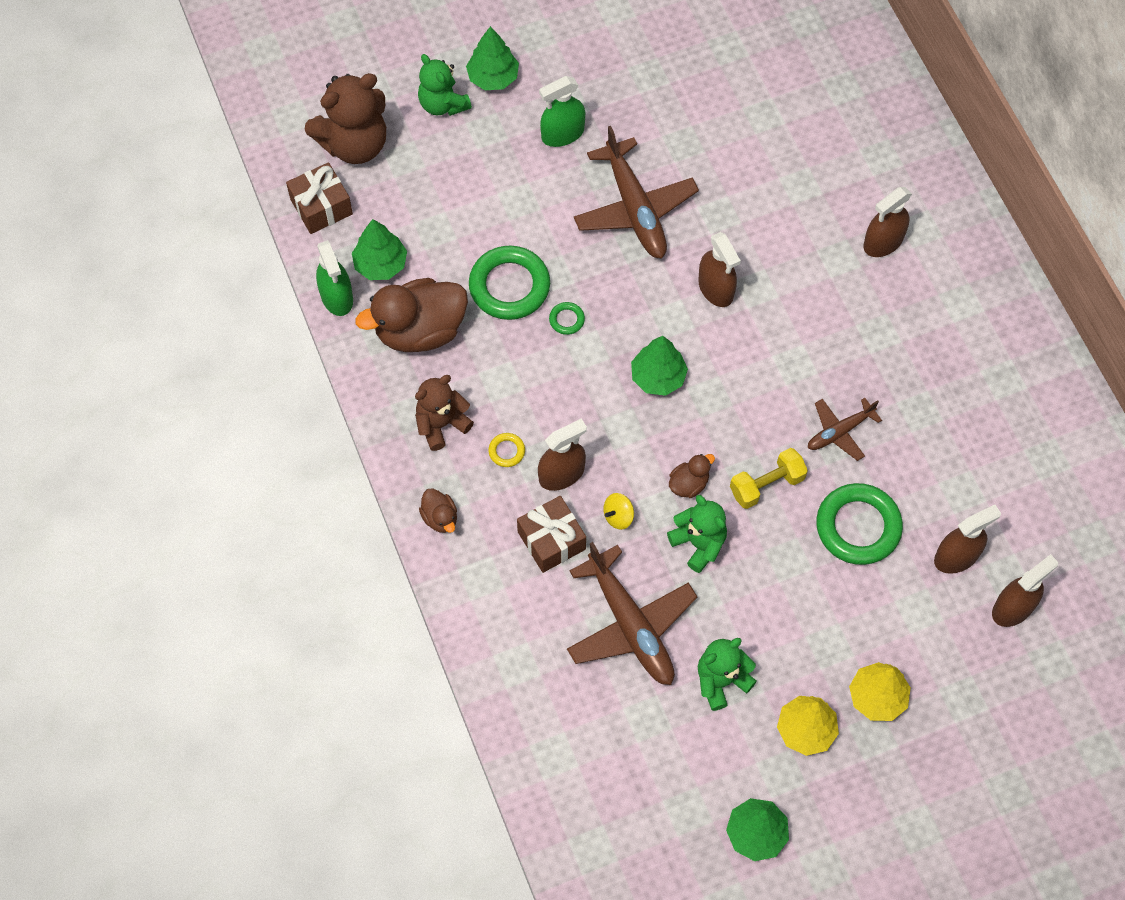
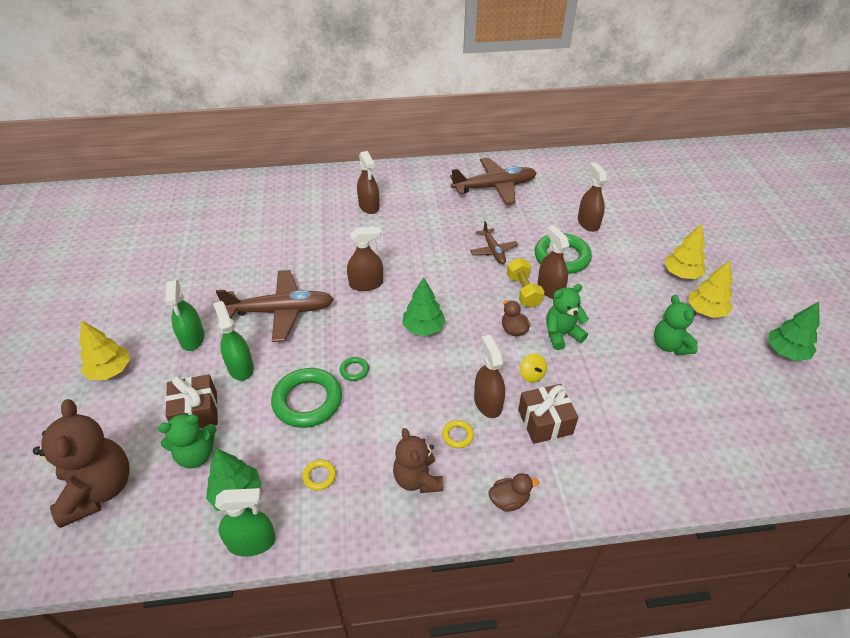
camera: 75 degrees left, 20 degrees down
brown gift [286,162,353,234] -> brown gift moved to [165,374,218,428]
brown duck [356,278,468,352] -> yellow ring [302,459,336,491]
green teddy bear [418,54,472,116] -> green teddy bear moved to [158,413,217,469]
green tree [466,26,519,90] -> yellow tree [80,320,130,380]
brown plane [567,542,697,685] -> brown plane moved to [450,157,537,205]
brown spray bottle [992,554,1058,627] -> brown spray bottle moved to [538,225,569,299]
none -> green spray bottle [213,301,254,381]

